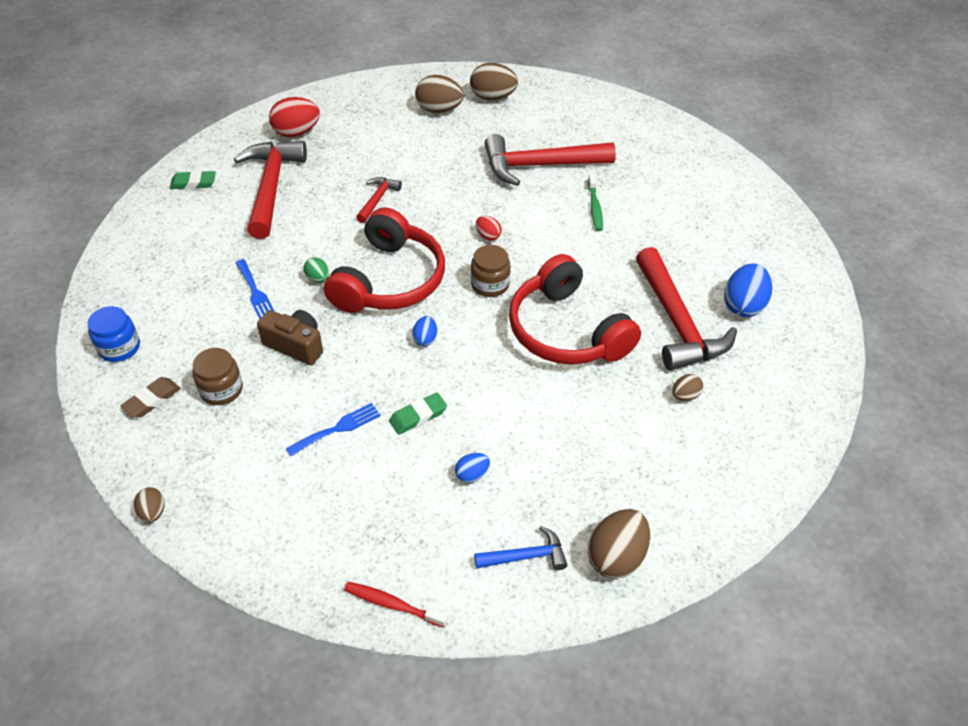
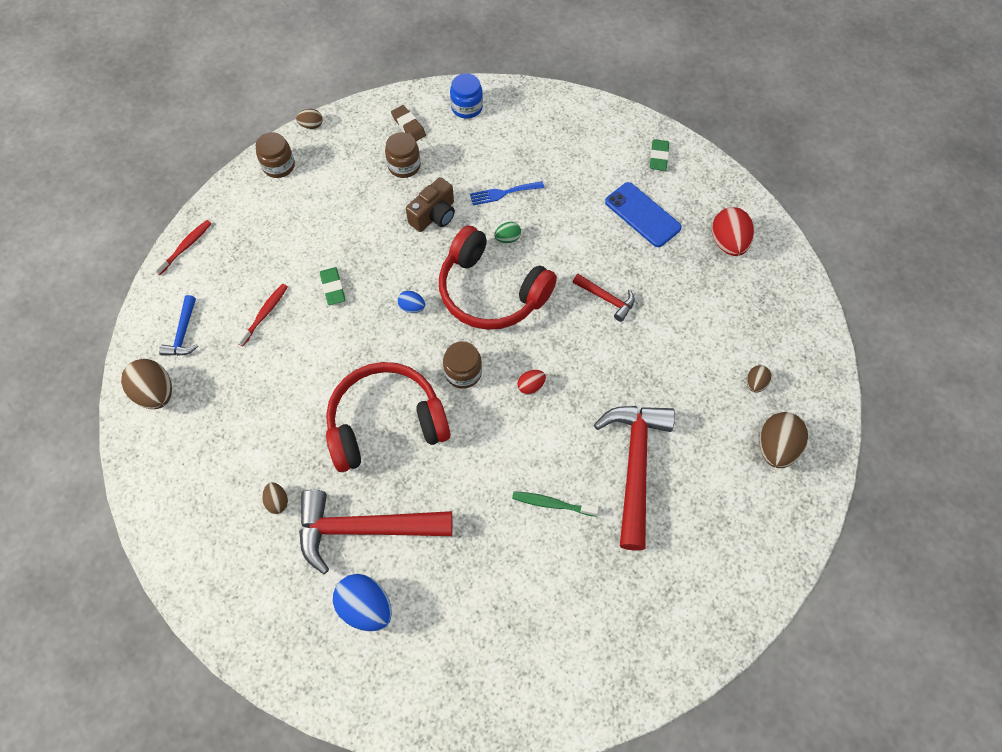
camera: 105 degrees right, 15 degrees up
red hammer [234,141,307,239] -> blue phone [605,182,682,247]
blue fork [286,403,381,456] -> none
brown egg [415,75,464,113] -> brown egg [747,365,771,393], size x0.53
blue egg [455,453,490,483] -> red toothbrush [235,284,288,346]
none -> brown jar [256,132,295,178]

